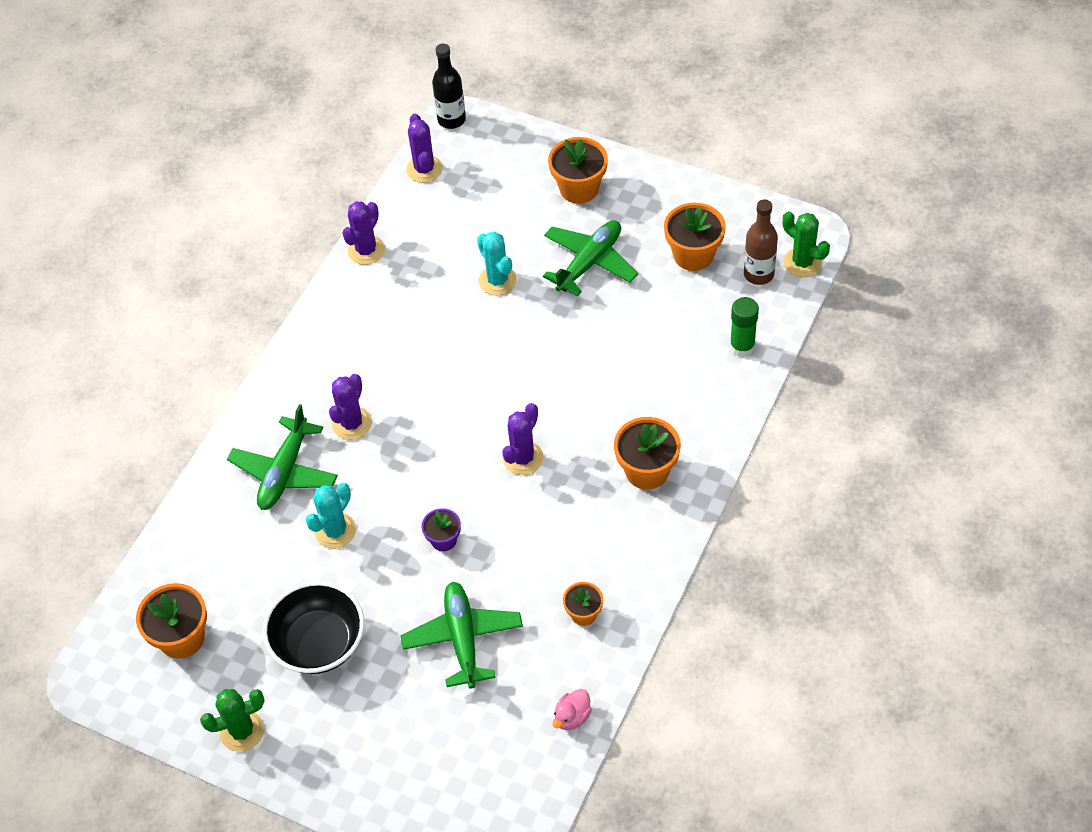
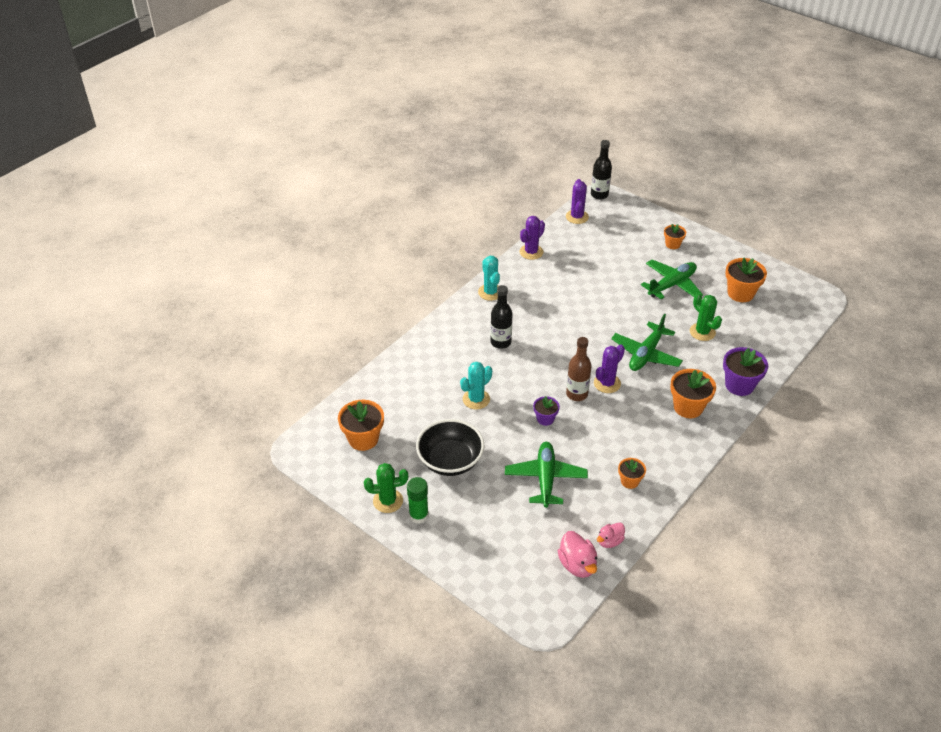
camera: 10 degrees right, 10 degrees down
green plane [227,404,338,510] -> green plane moved to [611,314,683,371]
purple cactus [329,374,372,440] -> black bottle [490,285,513,349]
turquoise cactus [477,232,517,295] -> turquoise cactus moved to [478,256,500,301]
orange flower pot [548,137,608,204] -> orange flower pot [664,224,686,249], size x0.58
green glue stick [730,297,759,357] -> green glue stick moved to [407,477,429,524]
brown bottle [744,199,778,285] -> brown bottle moved to [566,337,591,401]
green cactus [783,211,830,277] -> green cactus moved to [690,293,722,341]
none -> pink duck [558,531,597,578]
none -> purple flower pot [723,347,768,396]

